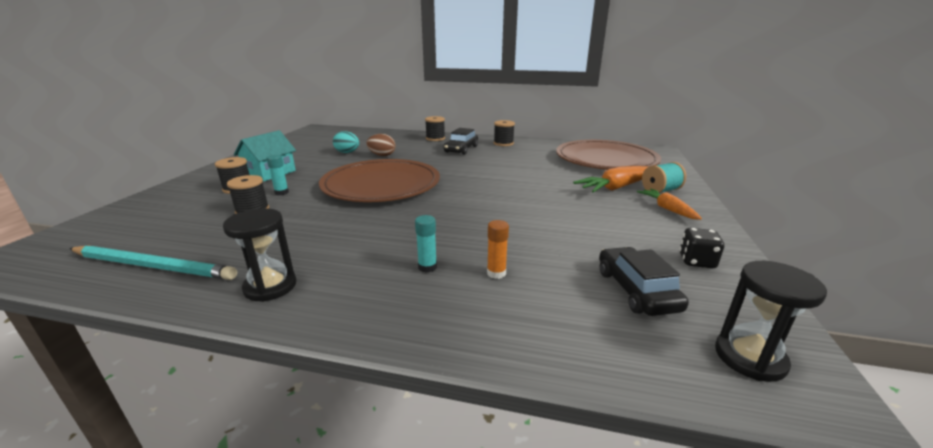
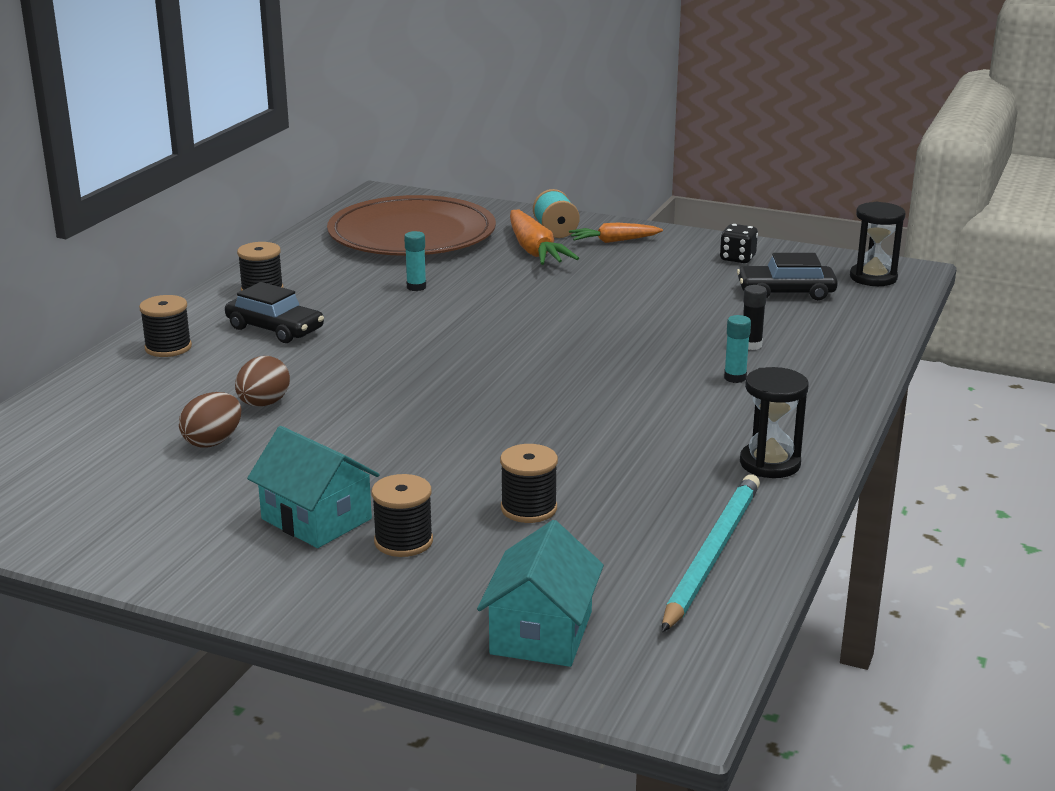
camera: 80 degrees left, 0 degrees up
turquoise glue stick [266,155,289,195] -> turquoise glue stick moved to [404,231,426,291]
brown plate [319,159,440,202] -> none
turquoise egg [333,131,359,153] -> brown egg [179,392,241,447]
orange glue stick [487,220,509,279] -> black glue stick [743,285,767,350]
none -> turquoise house [477,520,604,667]

